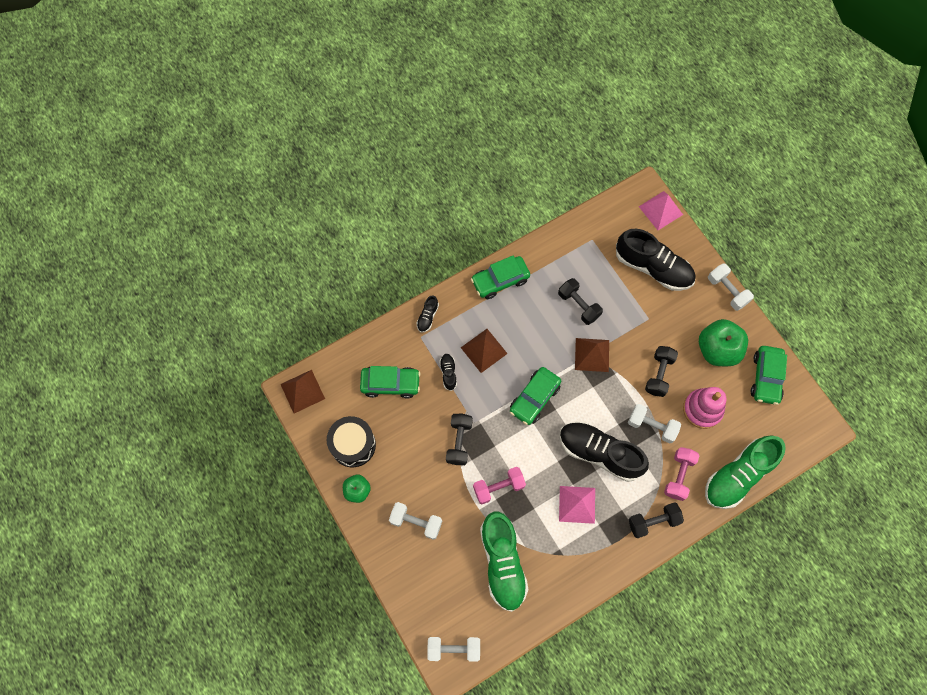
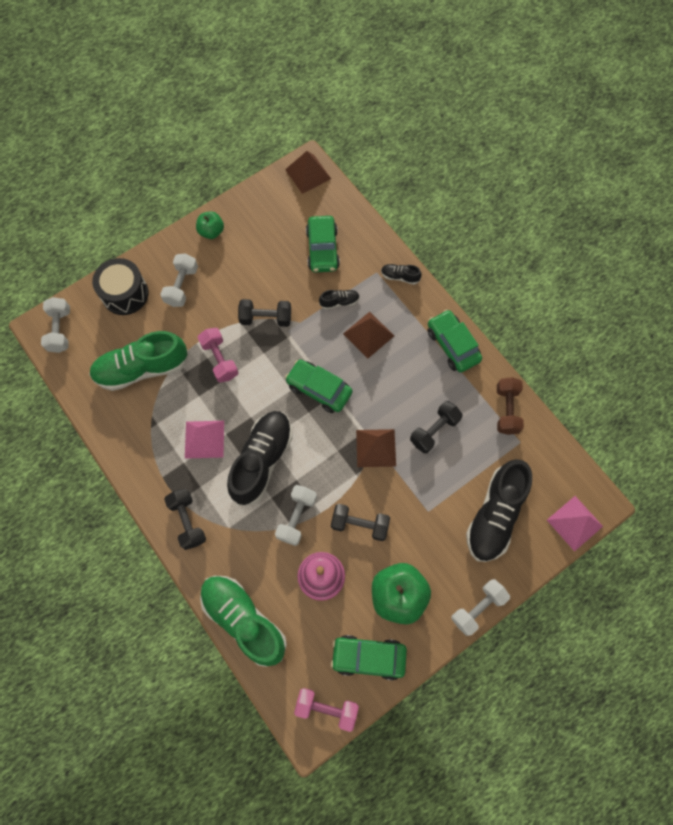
camera: 85 degrees right, 0 degrees up
black drum [327,416,376,467] -> black drum moved to [92,258,148,315]
pink dumbbell [664,447,700,501] -> pink dumbbell moved to [294,688,359,732]
none -> brown dumbbell [497,377,524,435]

